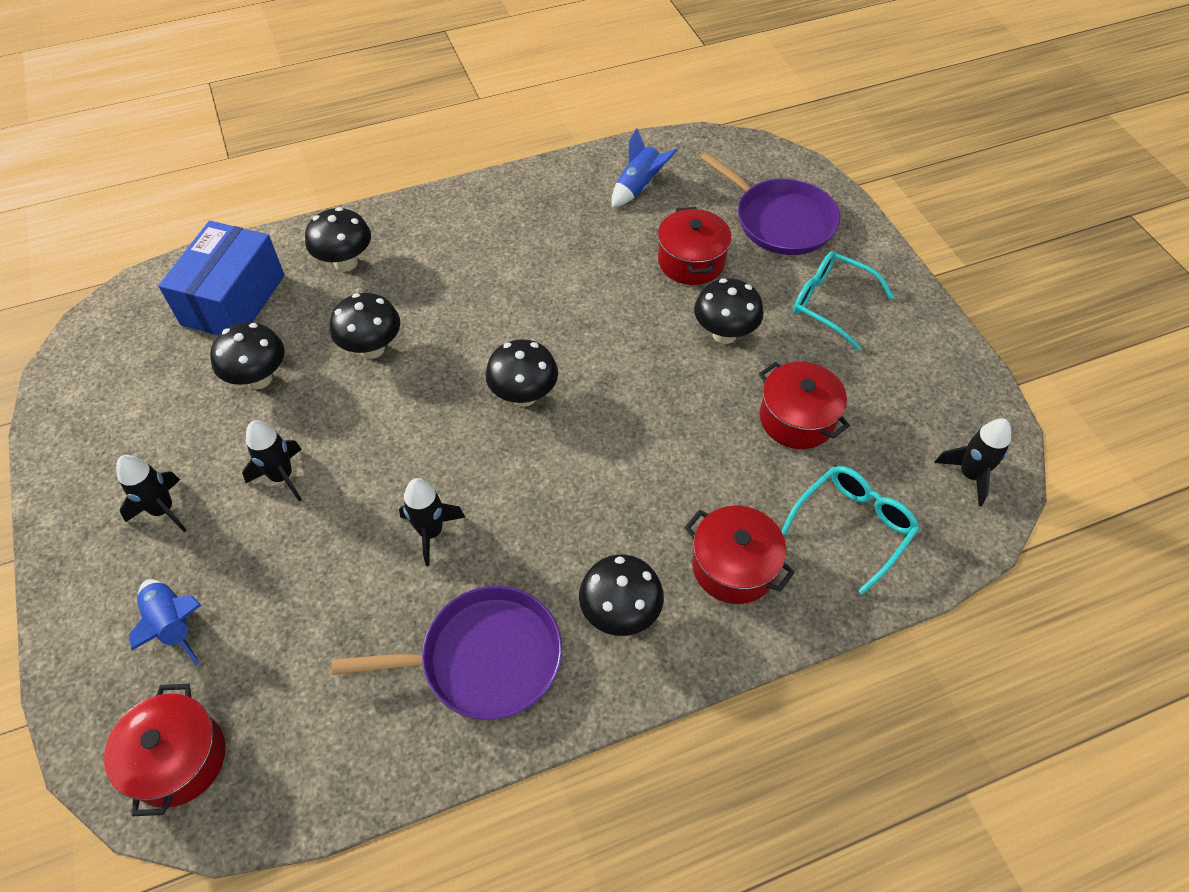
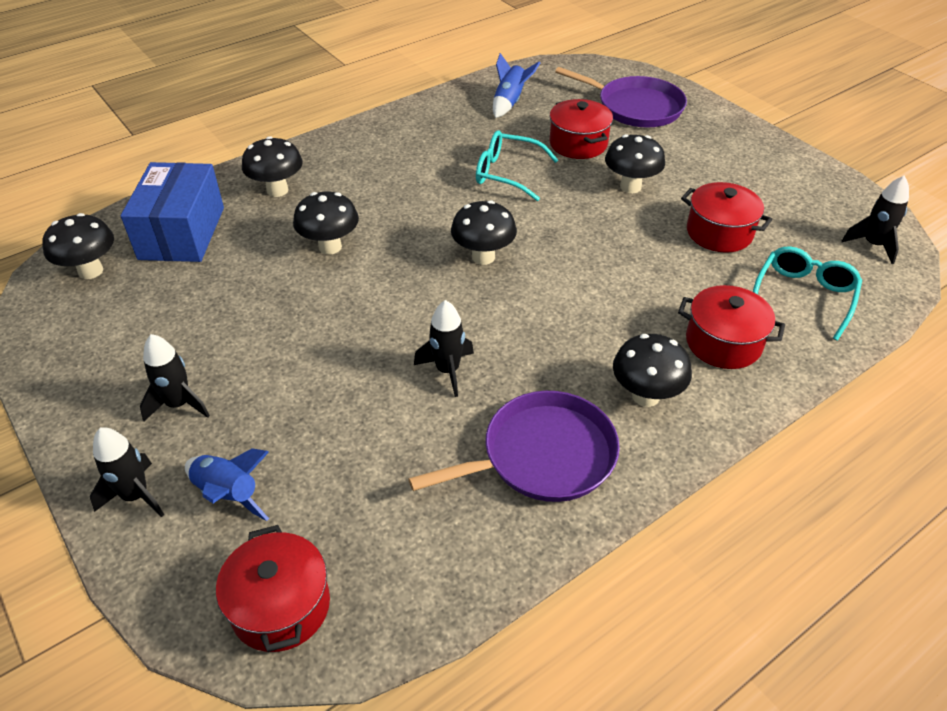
camera: 15 degrees left, 10 degrees down
black mushroom [210,322,285,389] -> black mushroom moved to [42,213,114,279]
black rocket [242,420,302,501] -> black rocket moved to [90,428,164,517]
turquoise glasses [793,251,894,350] -> turquoise glasses moved to [476,130,558,201]

